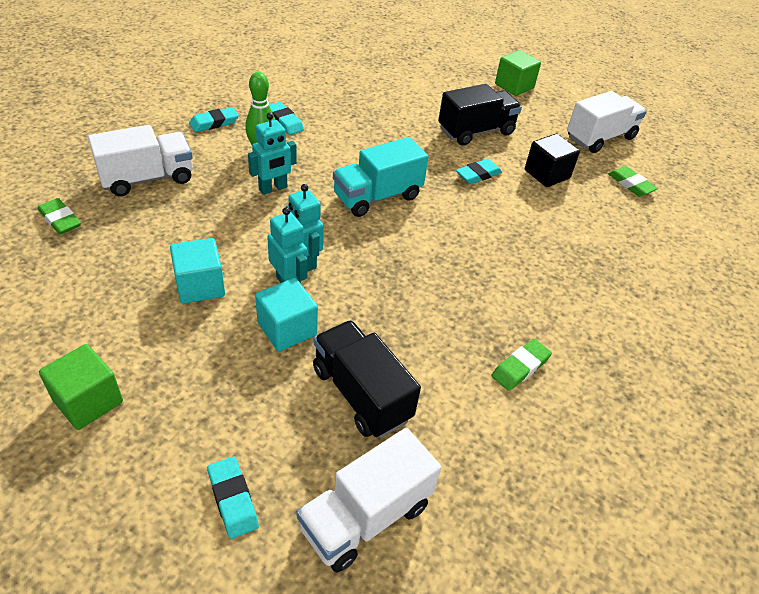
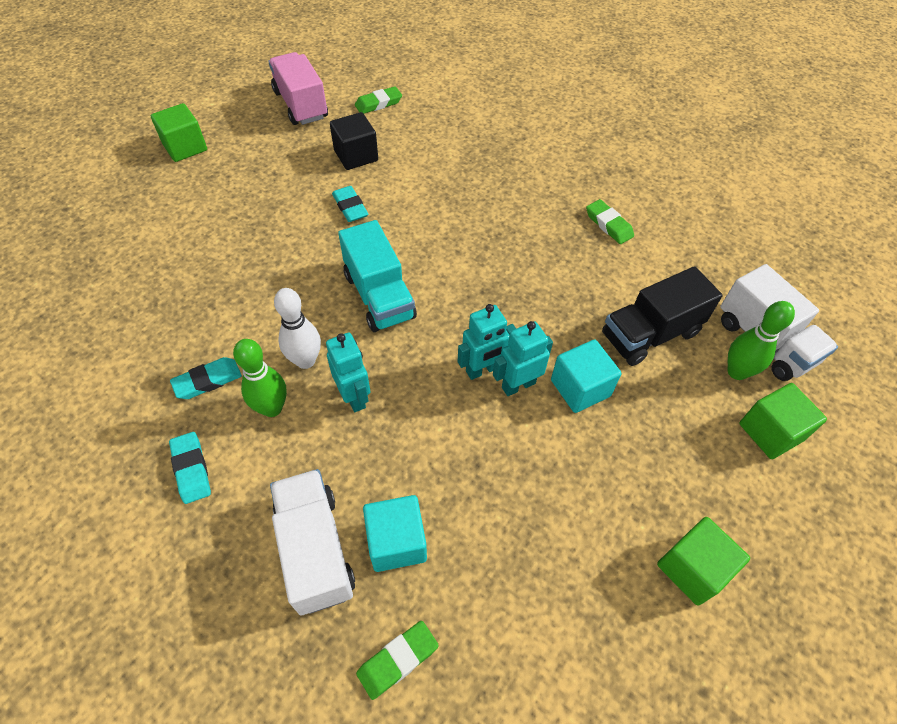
camera: 80 degrees left, 10 degrees up
turquoise cube [170,238,225,304] -> turquoise cube moved to [363,495,427,572]
turquoise eraser [207,457,259,539] -> green cube [739,383,827,459]
black truck [438,84,522,146] -> none
white truck [567,91,647,153] -> pink truck [268,52,328,125]
none -> white bowling pin [274,288,321,369]
none -> green bowling pin [728,301,795,380]

